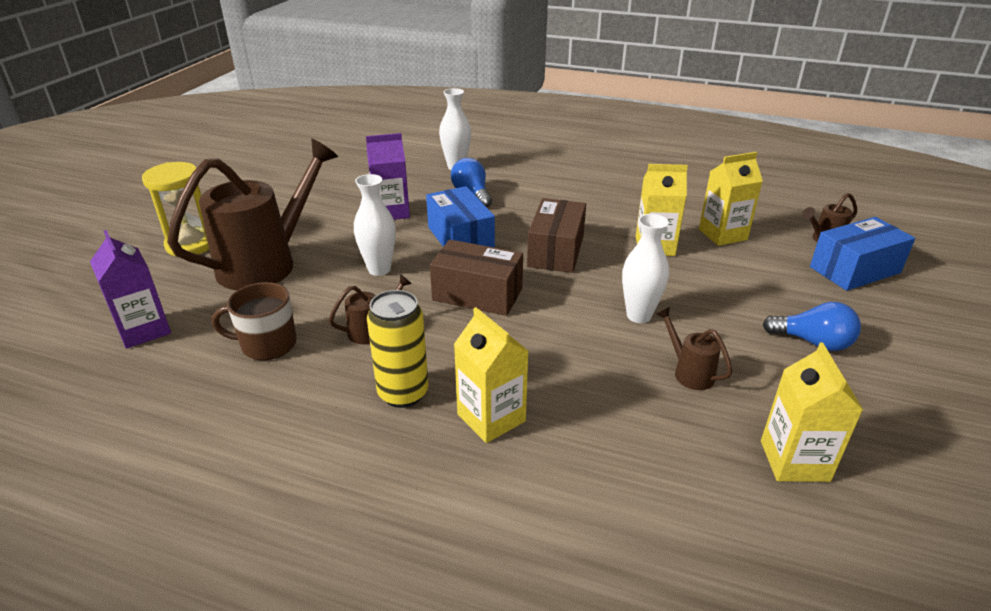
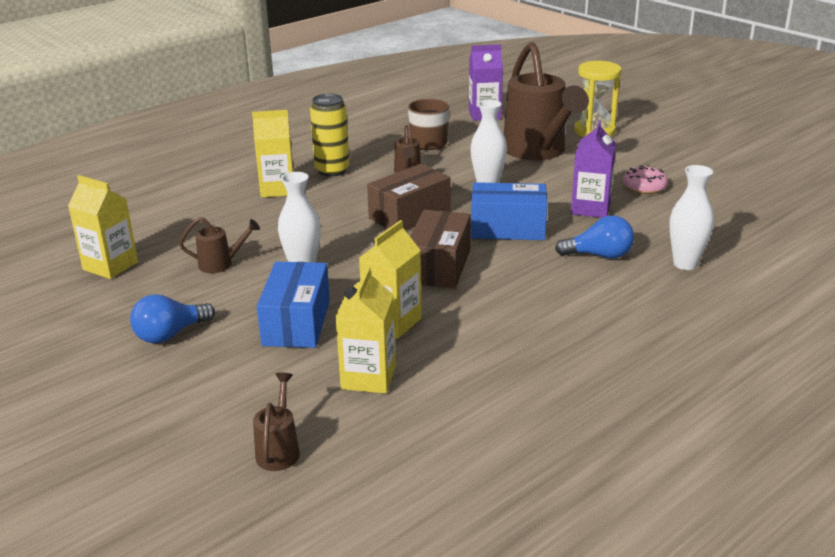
camera: 120 degrees right, 5 degrees down
brown box [527,198,586,273] -> brown box turned 60 degrees clockwise [410,210,471,288]
blue box [810,217,915,291] -> blue box moved to [257,262,330,348]
none -> pink donut [623,166,668,194]

